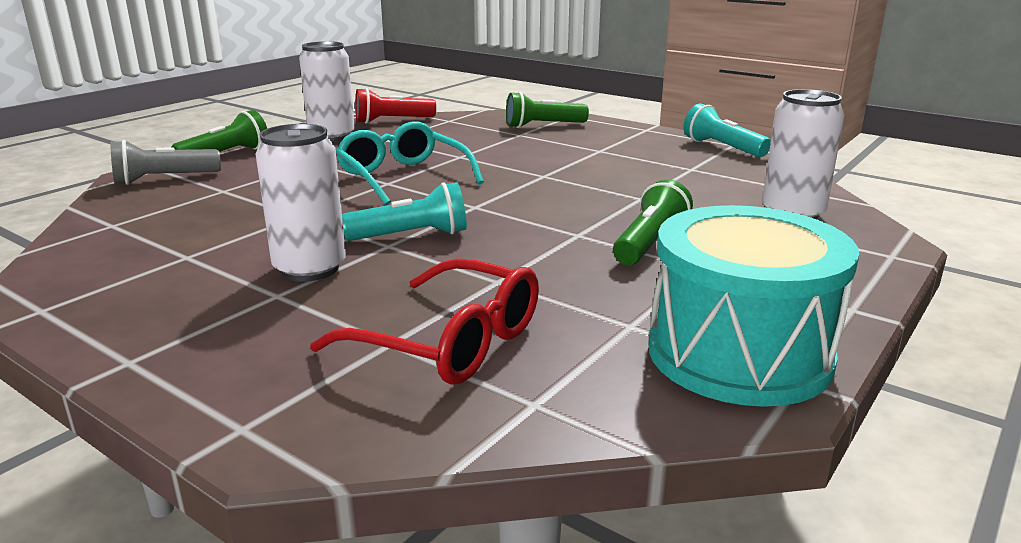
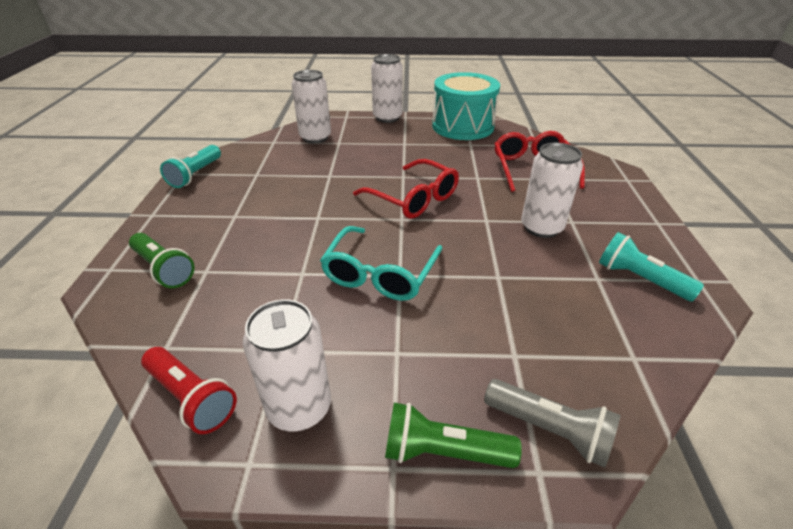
camera: 125 degrees left, 15 degrees up
turquoise flashlight [342,182,467,241] -> turquoise flashlight moved to [599,232,704,302]
green flashlight [613,179,693,265] -> none
none -> red glasses [353,159,459,219]
none -> white can [371,54,403,123]

